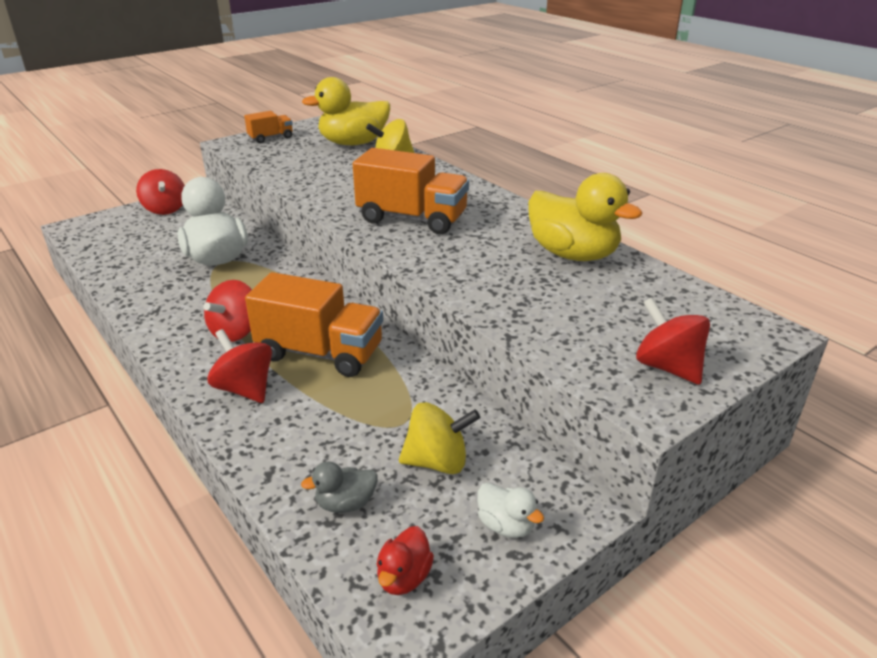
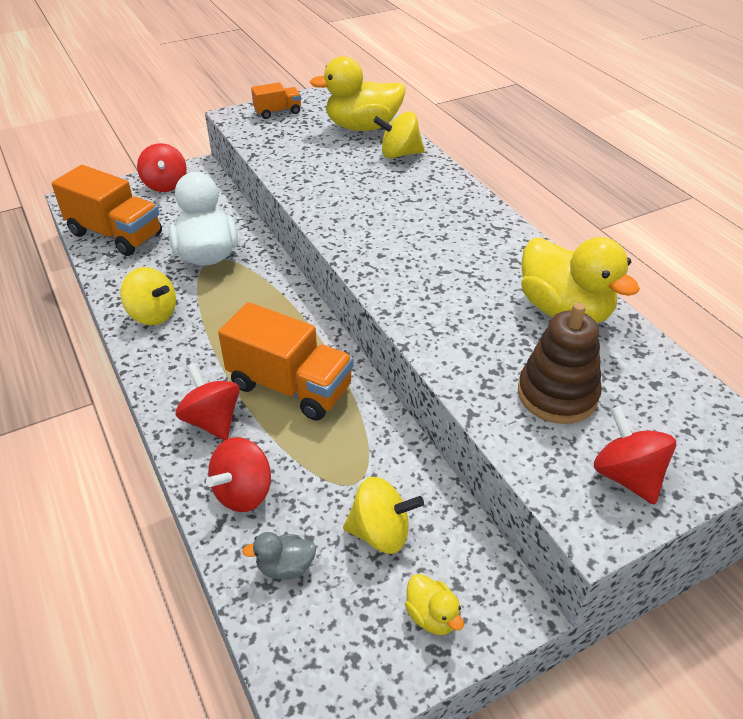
camera: 10 degrees right, 10 degrees up
red spinning top [203,280,252,342] -> red spinning top moved to [206,437,271,512]
orange truck [353,148,469,234] -> orange truck moved to [52,165,162,256]
red duck [377,526,434,595] -> none
white duck [477,482,544,538] -> yellow duck [405,574,464,635]
none -> yellow spinning top [120,267,176,325]
none -> brown stacking toy [518,303,602,424]

